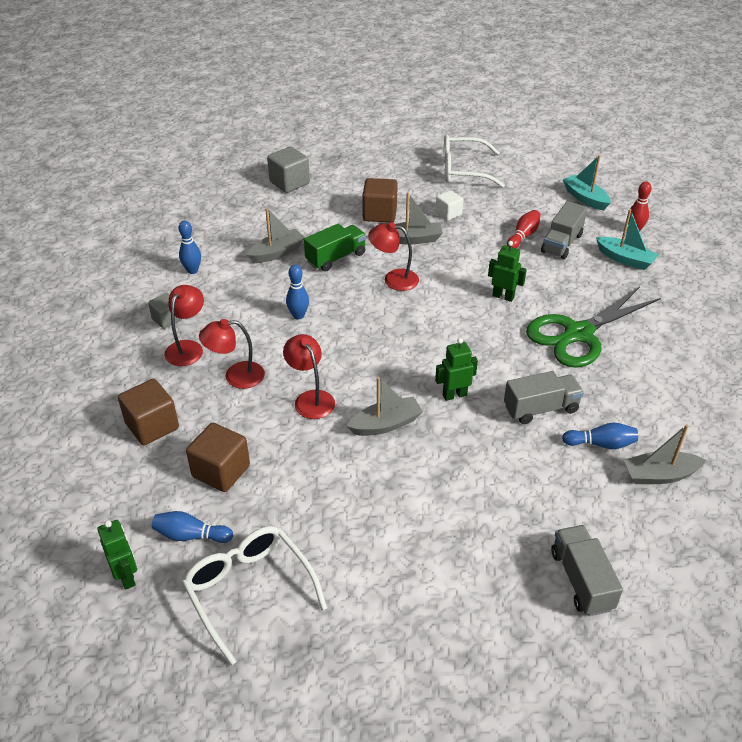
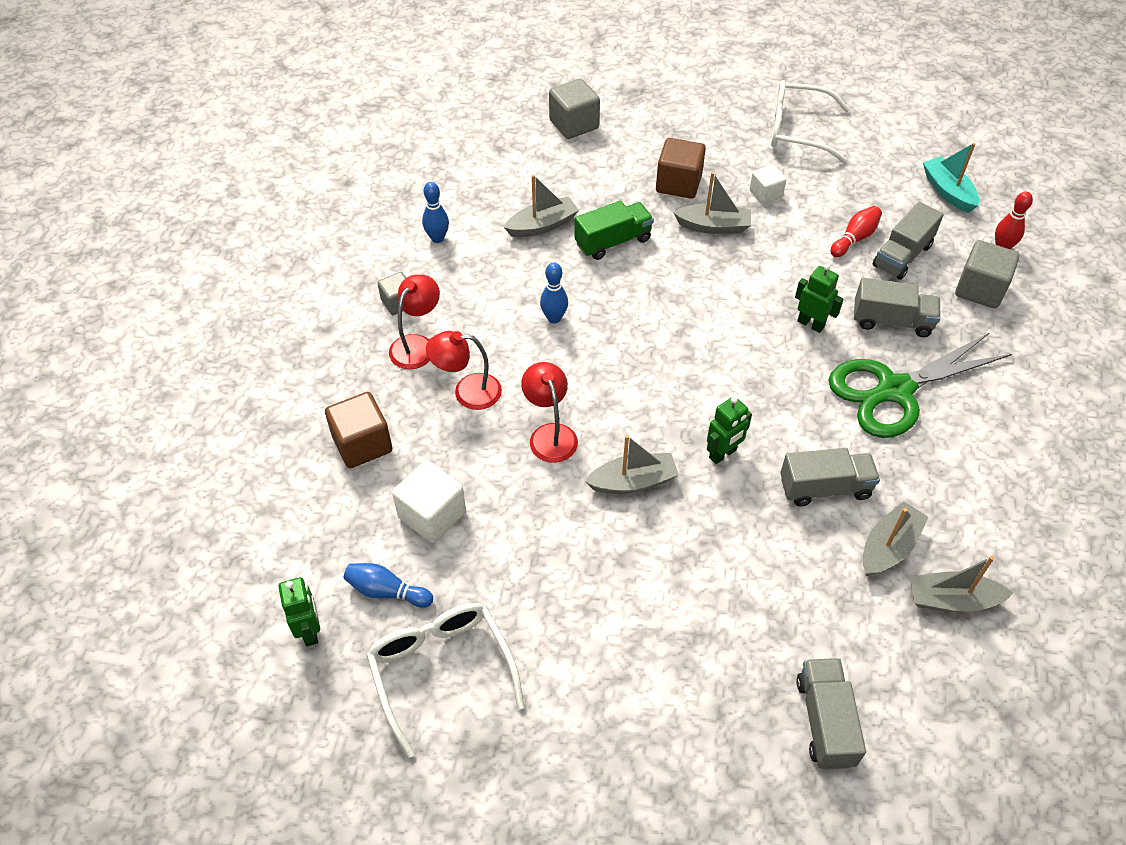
camera: 10 degrees right, 10 degrees up
brown cube [186,423,250,492] -> white cube [392,460,466,543]
red lamp [368,222,419,291] -> none
green robot [435,338,478,401] -> green robot turned 150 degrees clockwise [707,396,752,464]
blue bowling pin [562,423,638,449] -> grey boat [863,501,929,576]
turquoise boat [596,209,659,270] -> grey cube [955,240,1020,309]
none -> grey truck [854,278,941,337]

